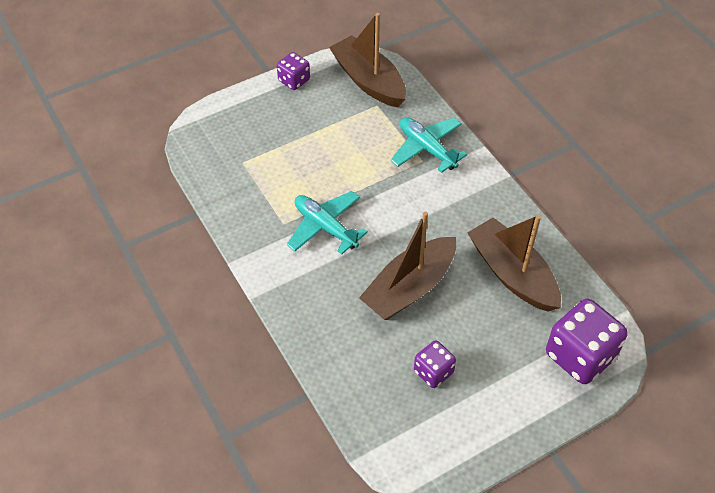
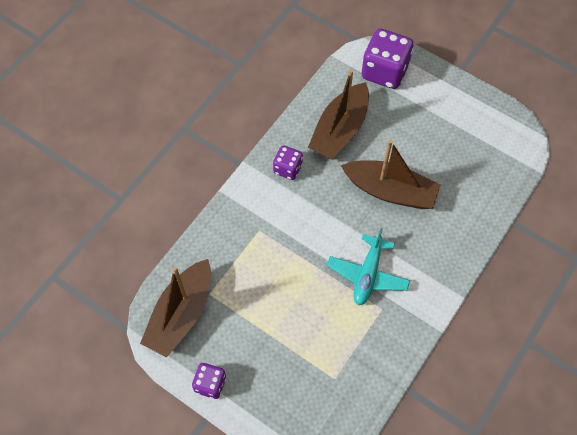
camera: 115 degrees left, 10 degrees up
turquoise plane [390,117,467,173] -> none
purple dice [414,340,456,388] -> purple dice moved to [273,145,303,180]

